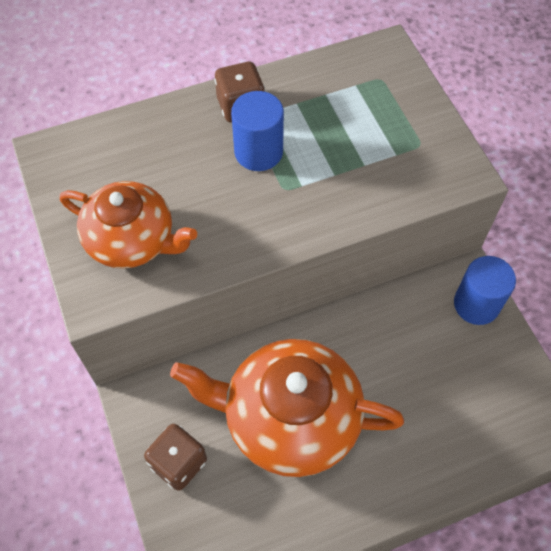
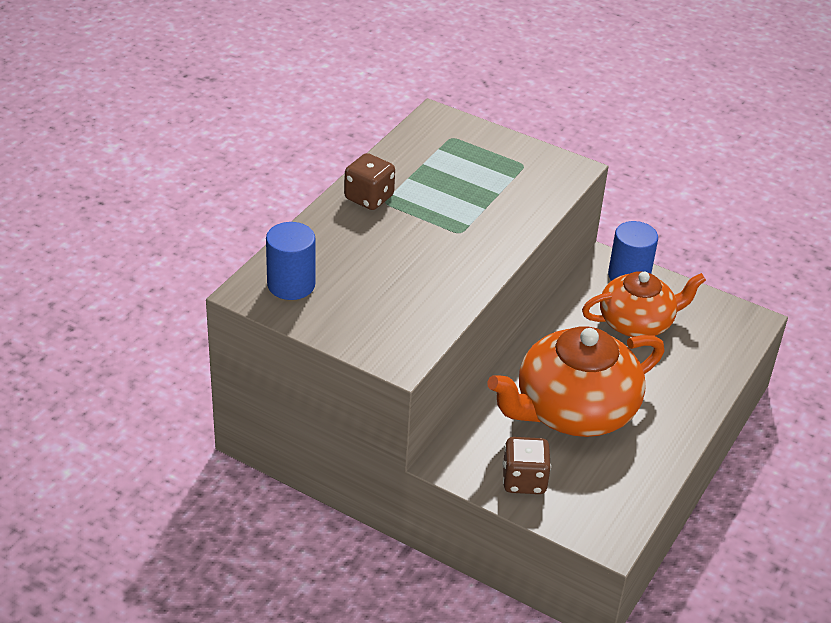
camera: 40 degrees left, 20 degrees down
orange teapot [60,181,197,269] -> orange teapot moved to [582,271,706,337]
blue cylinder [231,91,284,171] -> blue cylinder moved to [266,222,316,300]

